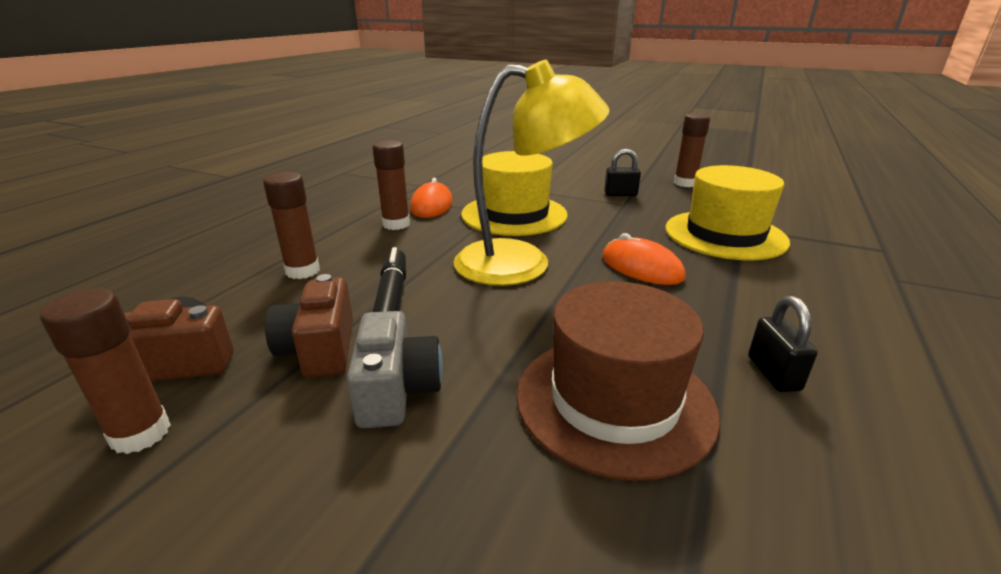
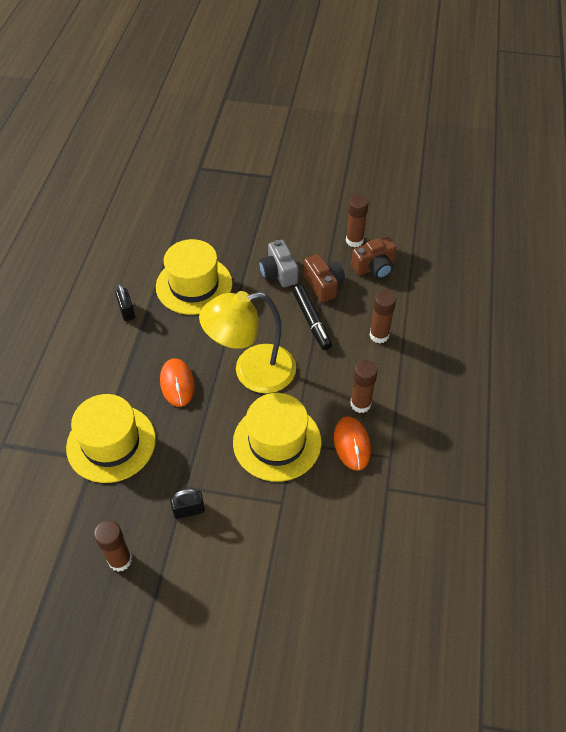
camera: 165 degrees right, 25 degrees up
brown hat [516,281,720,481] -> yellow hat [156,239,233,315]
orange mouse [602,233,686,285] -> orange mouse turned 45 degrees clockwise [160,358,195,407]

